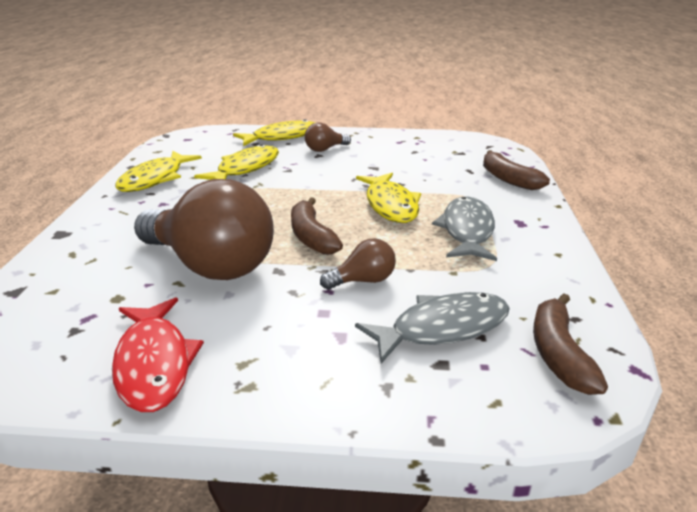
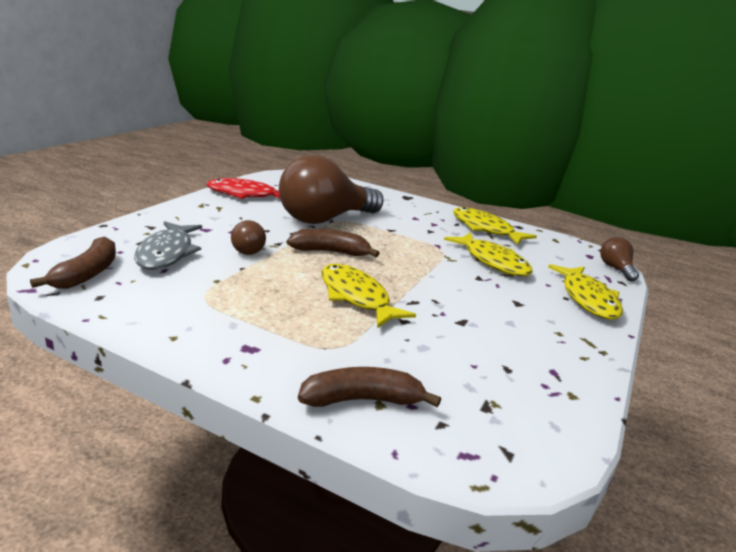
camera: 110 degrees right, 5 degrees down
brown light bulb [305,122,351,152] -> brown light bulb moved to [600,237,639,281]
yellow fish [356,173,421,223] -> yellow fish turned 45 degrees clockwise [321,264,416,328]
grey fish [432,196,497,261] -> none
brown banana [533,294,608,395] -> brown banana turned 75 degrees clockwise [30,237,116,289]

